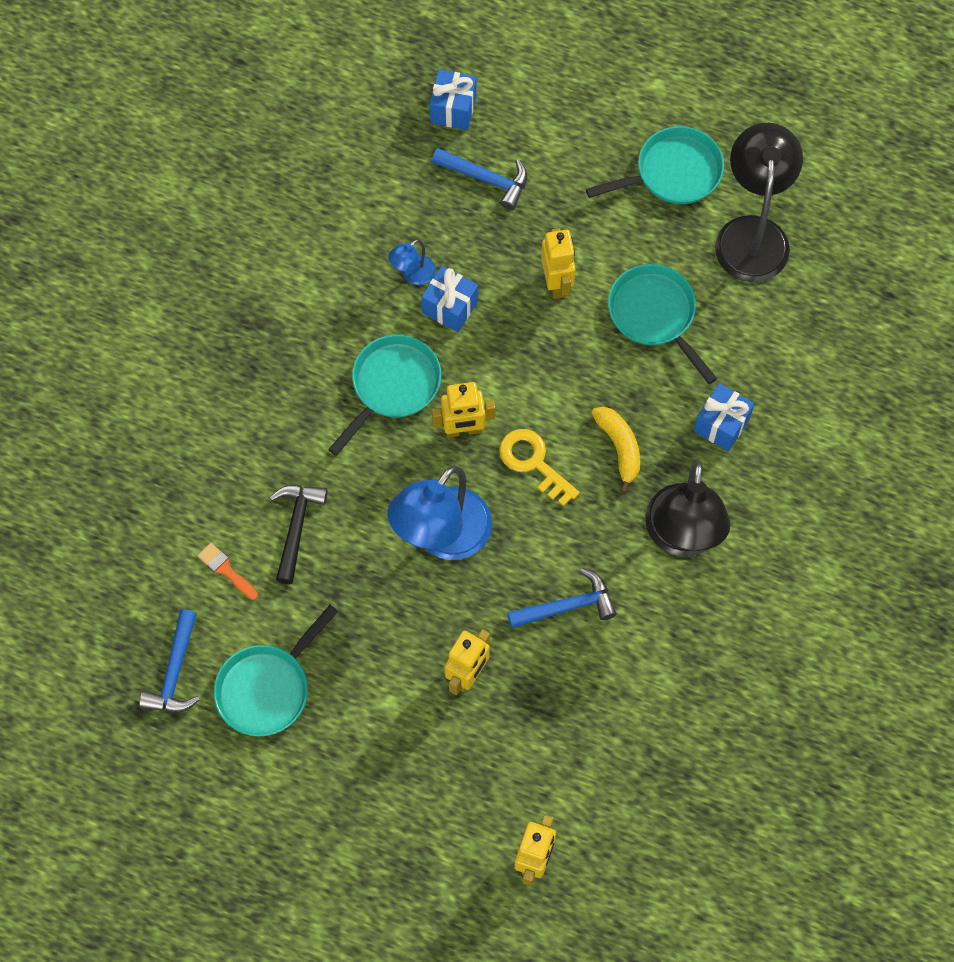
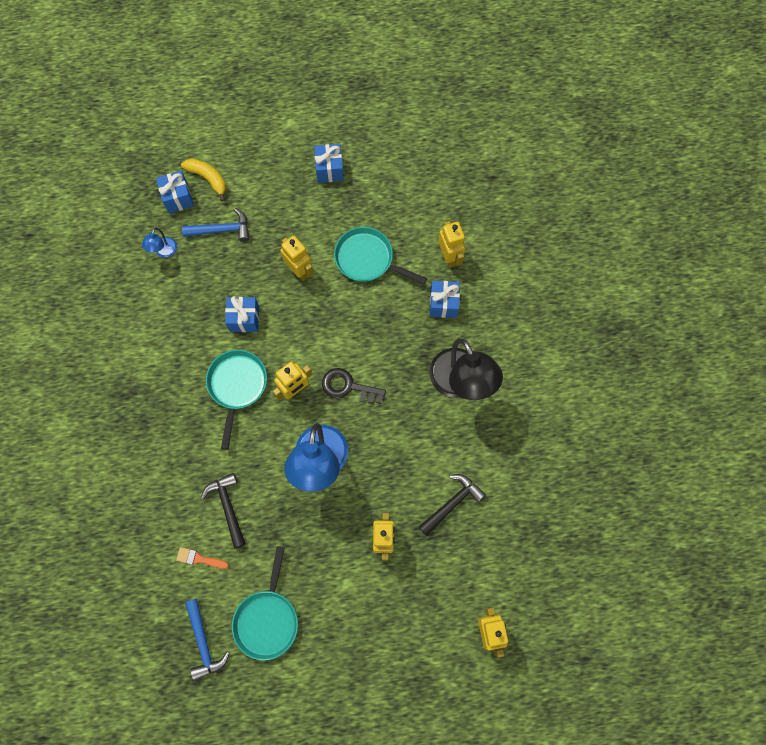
camera: 30 degrees left, 5 degrees up
blue lamp [388,239,436,285] -> blue lamp moved to [142,228,177,258]
yellow key [499,429,580,506] -> black key [322,368,386,404]
blue hammer [507,568,617,628] -> none
turquoise pan [586,126,724,204] -> blue gift [314,144,344,183]
yellow banana [592,407,640,493] -> yellow banana moved to [181,159,226,201]
black lamp [715,123,803,282] -> none
none -> black hammer [419,474,486,536]
none -> yellow robot [438,221,465,268]

